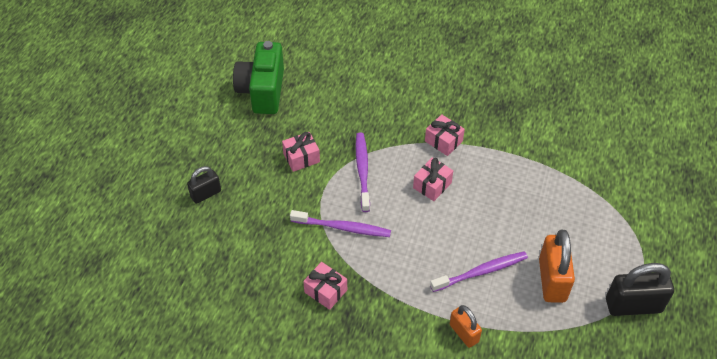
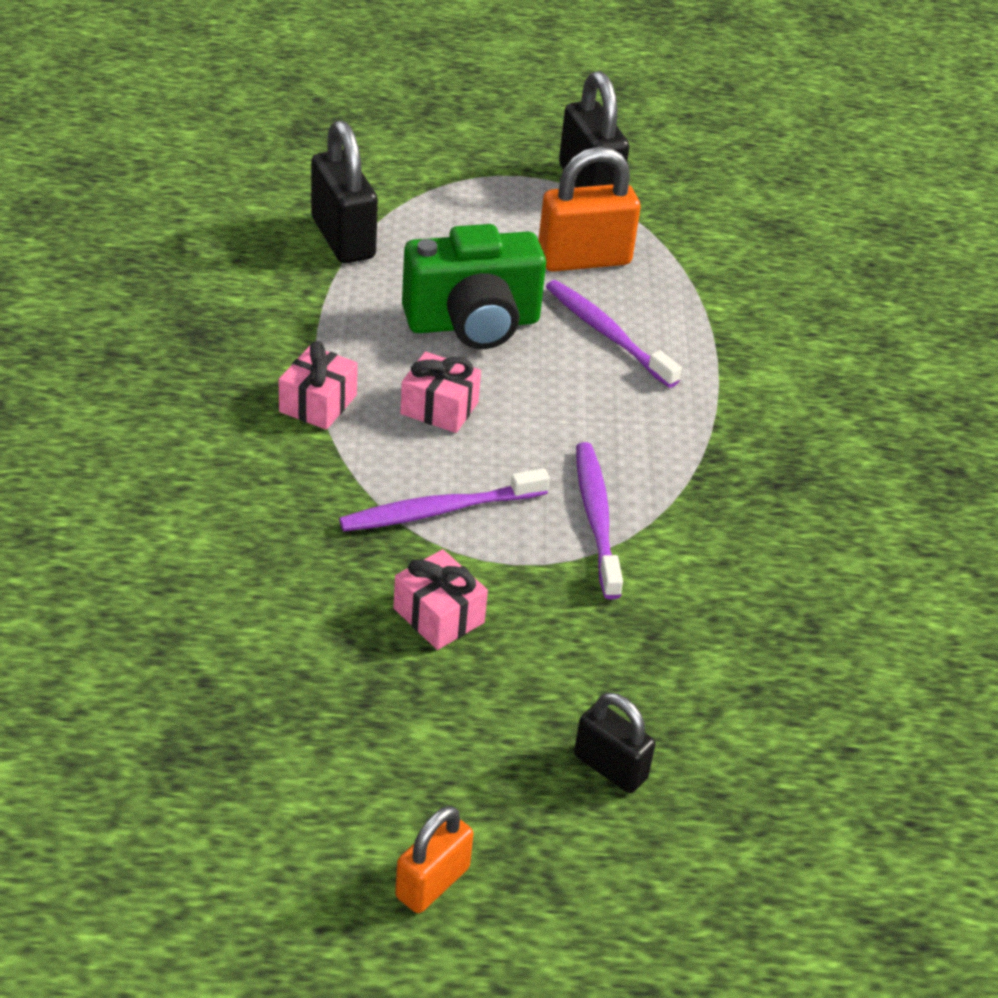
camera: 110 degrees left, 10 degrees down
green camera [233,41,284,114] -> green camera moved to [402,224,546,349]
pink gift [303,262,347,310] -> none
orange padlock [450,305,482,348] -> orange padlock moved to [395,806,473,913]
none -> black padlock [311,120,378,263]

